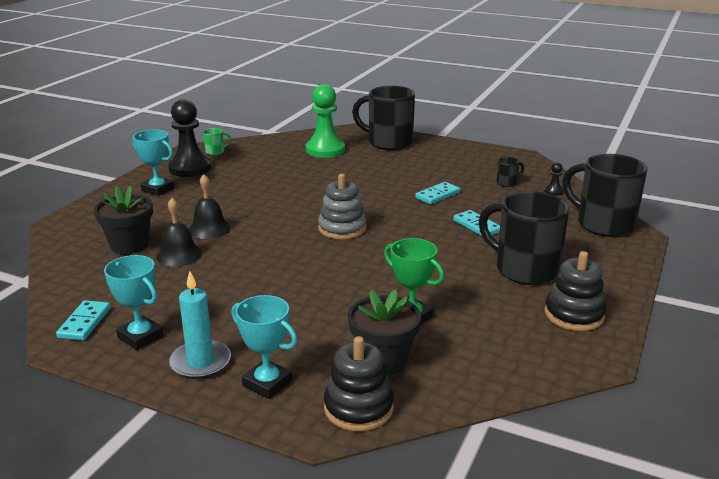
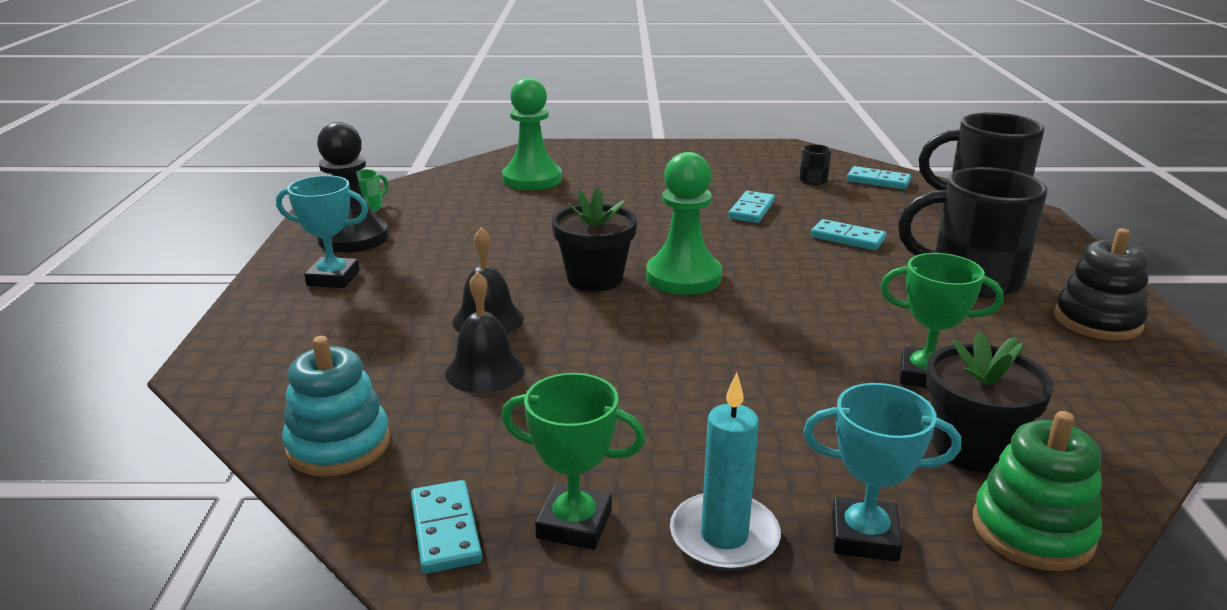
camera: 25 degrees left, 0 degrees up
black flower pot [94,186,153,254] -> black flower pot moved to [552,187,637,291]
turquoise trophy [104,255,164,350] -> green trophy [501,373,646,550]
grey stacking toy [318,174,366,239] -> green pawn [646,152,722,295]
black stacking toy [324,336,394,431] -> green stacking toy [973,411,1102,571]
black mug [352,86,415,150] -> none
black pawn [544,162,563,196] -> turquoise domino [847,166,911,189]
none -> turquoise stacking toy [282,336,390,476]

